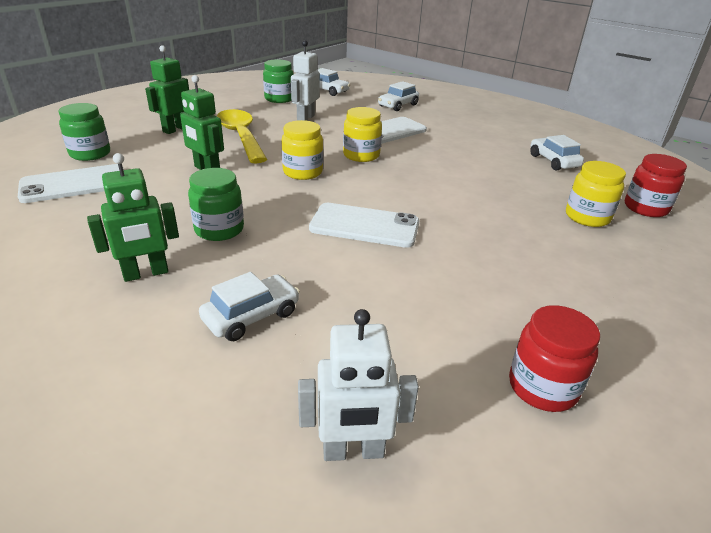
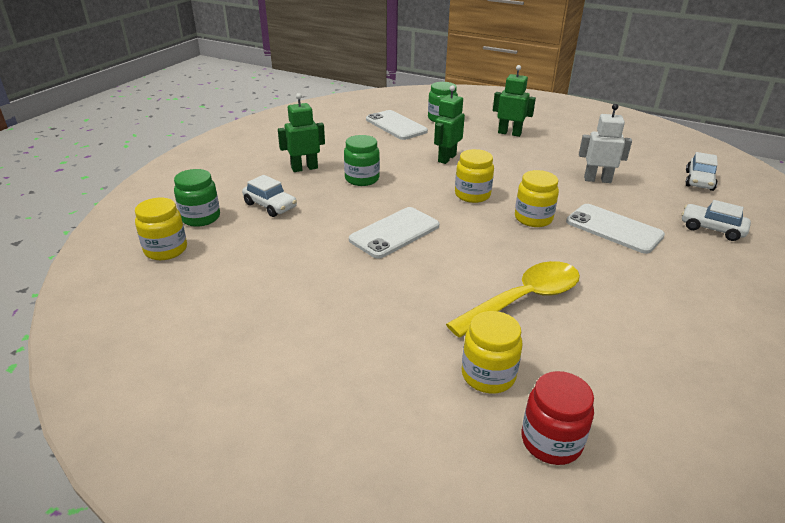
camera: 80 degrees right, 0 degrees up
green robot [87,153,179,282] -> green robot turned 105 degrees clockwise [278,93,325,172]
yellow spoon [216,109,267,163] -> yellow spoon moved to [446,261,580,338]
green jar [263,59,294,103] -> green jar moved to [174,169,220,227]
white robot [298,309,419,461] -> yellow jar [135,198,187,260]
white phone [309,203,420,248] -> white phone turned 45 degrees clockwise [349,207,439,259]
red jar [509,305,600,412] -> none
white car [530,135,584,171] -> none

